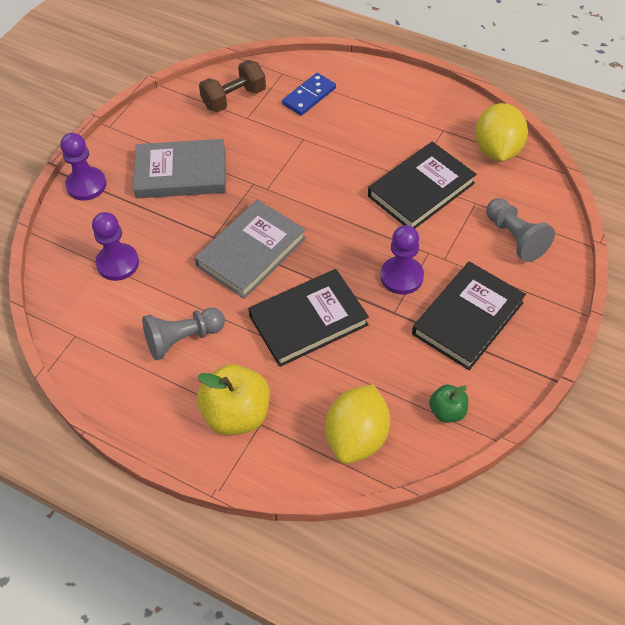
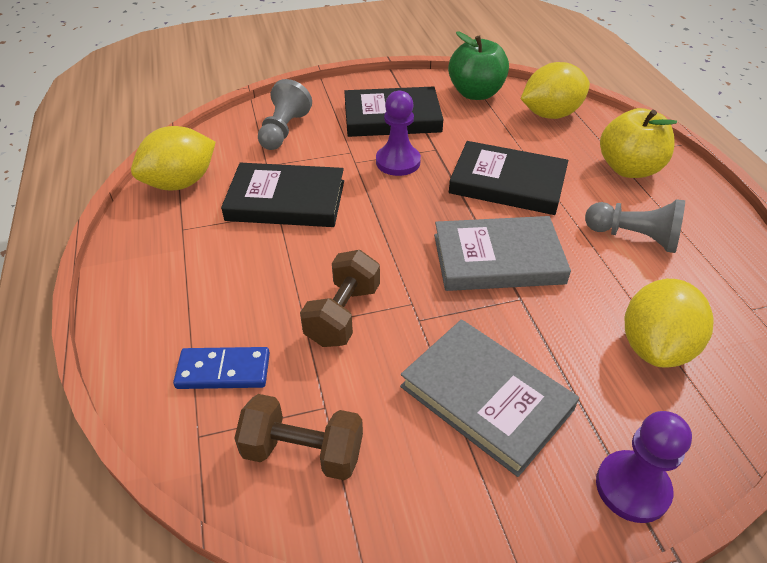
camera: 135 degrees left, 10 degrees down
purple pawn [92,212,139,281] -> yellow lemon [625,279,714,368]
green apple [429,385,468,423] -> green apple [448,32,509,100], size x1.85
none -> brown dumbbell [300,250,380,347]

